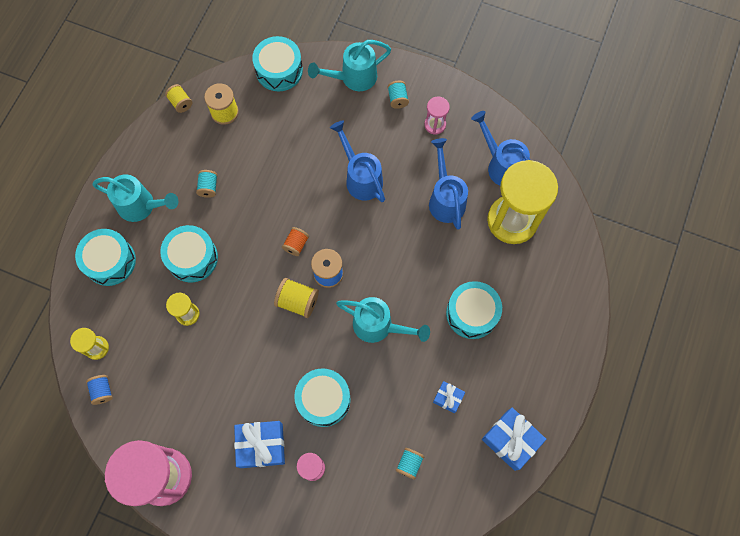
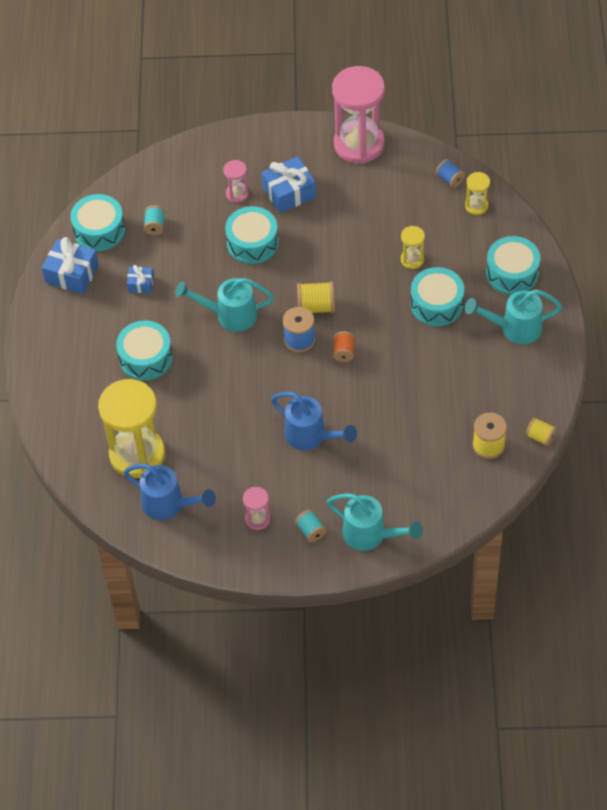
camera: 160 degrees right, 15 degrees down
turquoise spool [196,170,217,198] -> none
turquoise drum [252,36,303,91] -> turquoise drum moved to [71,194,125,251]
turquoise watering can [308,40,391,91] -> turquoise watering can turned 75 degrees clockwise [327,493,423,551]
blue watering can [429,138,468,230] -> none

